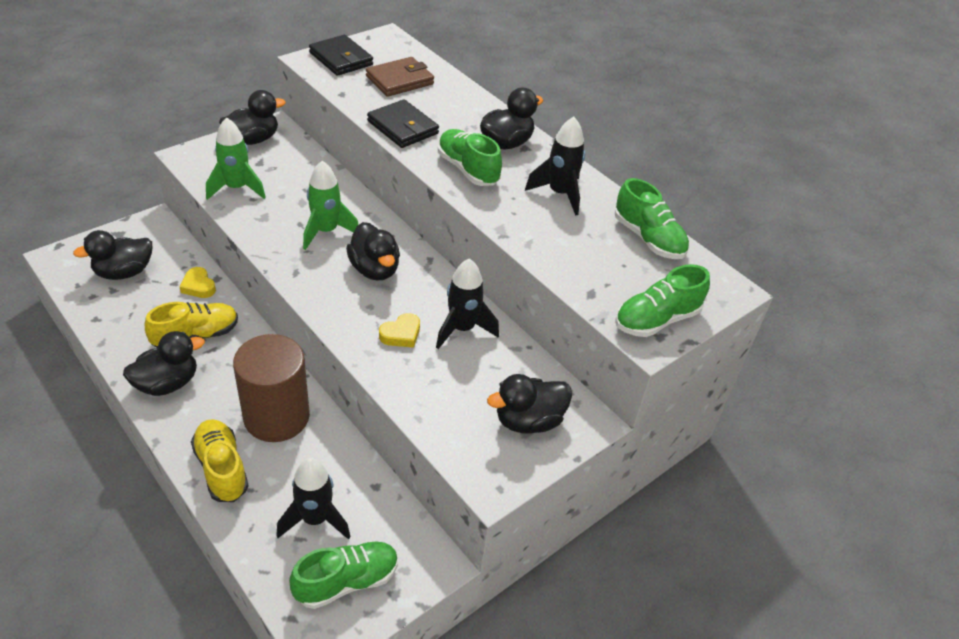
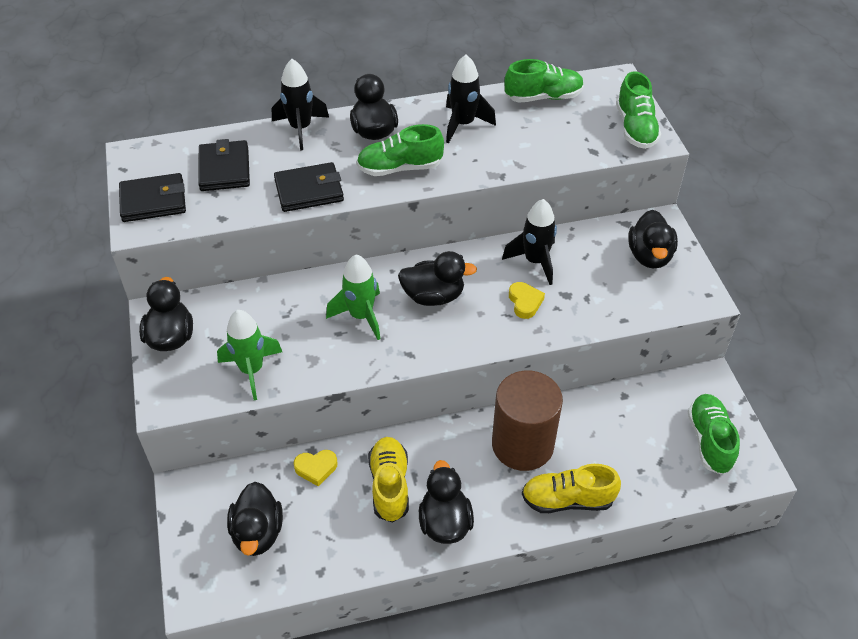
camera: 60 degrees left, 5 degrees up
black rocket [276,458,351,540] -> black rocket moved to [272,59,329,151]
brown wallet [366,57,434,97] -> black wallet [198,139,250,191]

